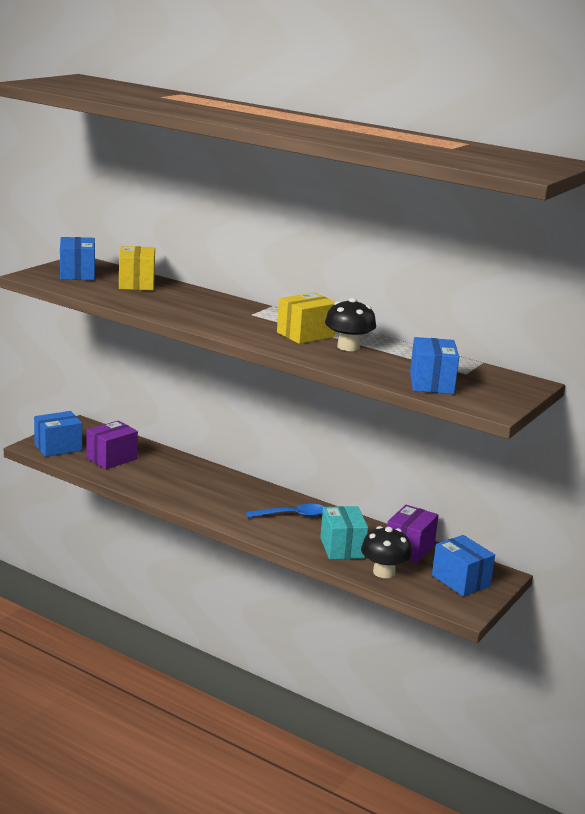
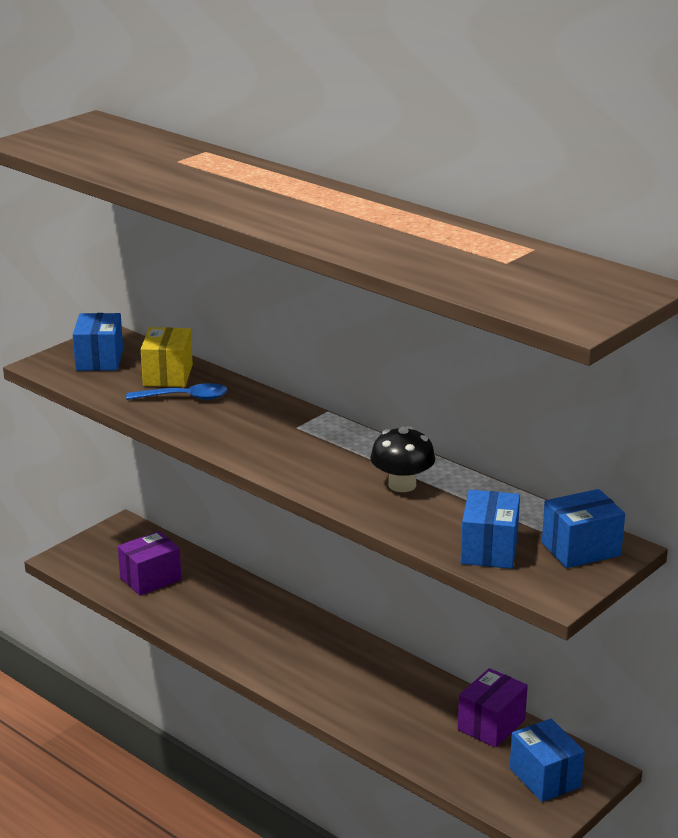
camera: 10 degrees right, 5 degrees up
blue box [34,411,82,457] -> blue box moved to [542,489,625,568]
blue spoon [246,504,324,518] -> blue spoon moved to [126,383,228,400]
yellow box [277,293,335,344] -> none
turquoise box [320,506,368,559] -> none
black mushroom [361,526,412,578] -> none

